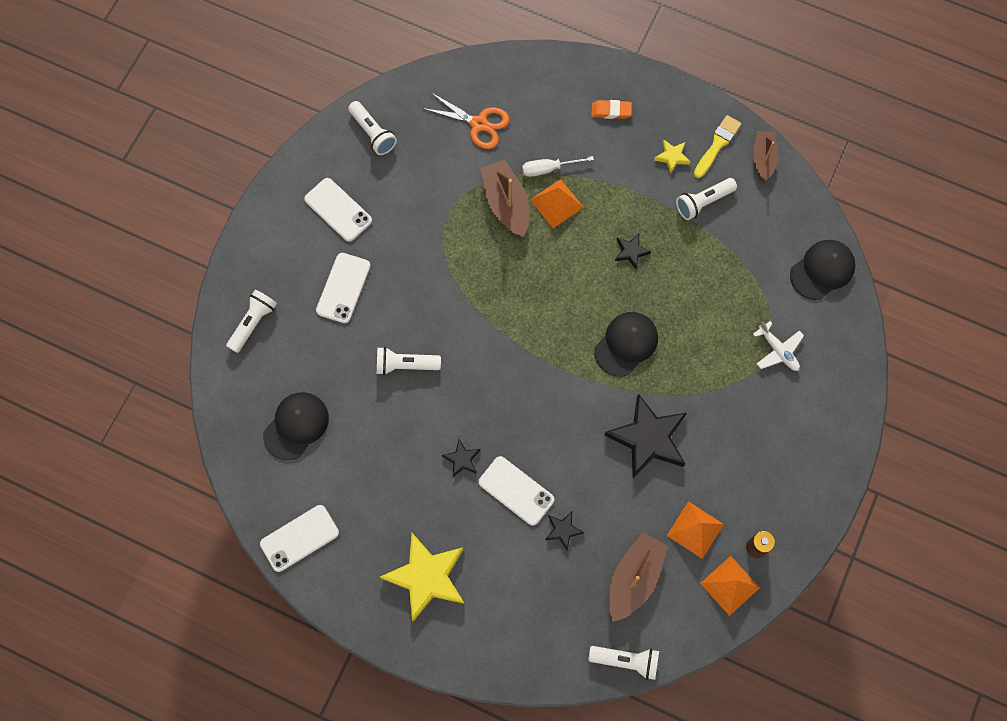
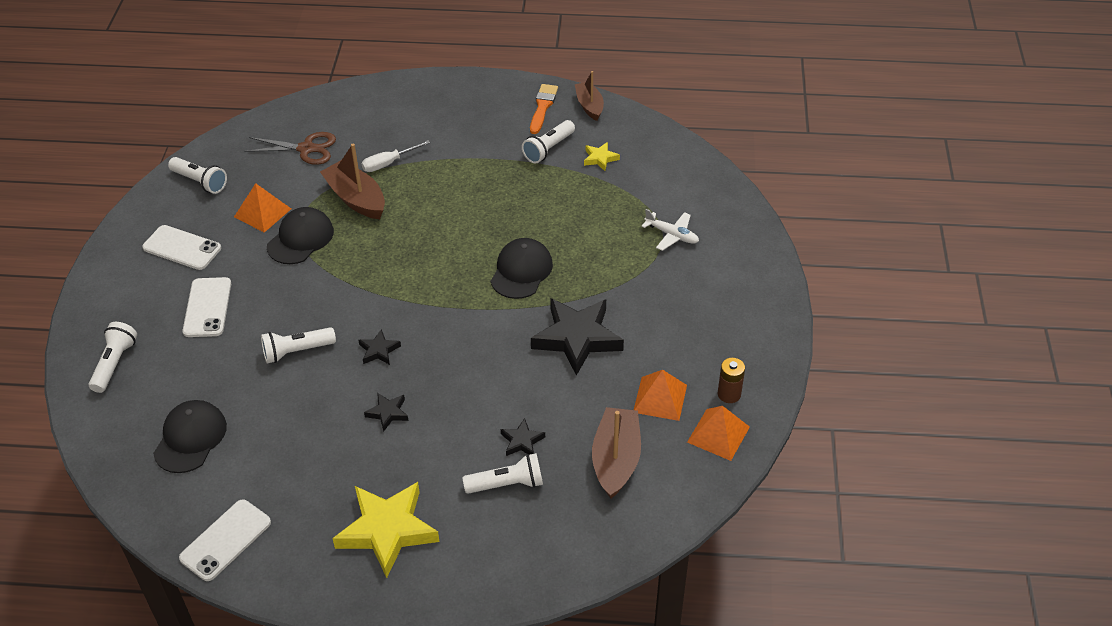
camera: 20 degrees left, 25 degrees down
orange scissors [422,92,510,149] -> brown scissors [245,132,336,165]
white phone [479,456,554,526] -> none
orange pyramid [530,179,584,228] -> orange pyramid moved to [234,183,291,233]
white flashlight [588,646,659,680] -> white flashlight moved to [462,453,543,494]
orange eraser [591,100,632,119] -> none
black star [615,234,651,269] -> black star moved to [358,329,401,365]
yellow star [654,139,690,174] -> yellow star moved to [584,142,620,171]
yellow brush [694,115,741,178] -> orange brush [530,84,558,134]
black cap [790,240,856,300] -> black cap moved to [267,207,334,264]

